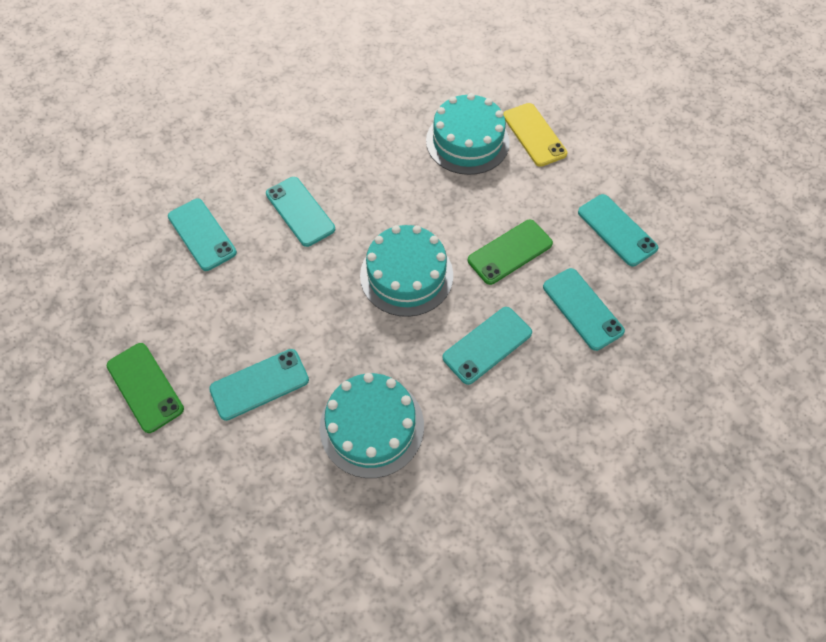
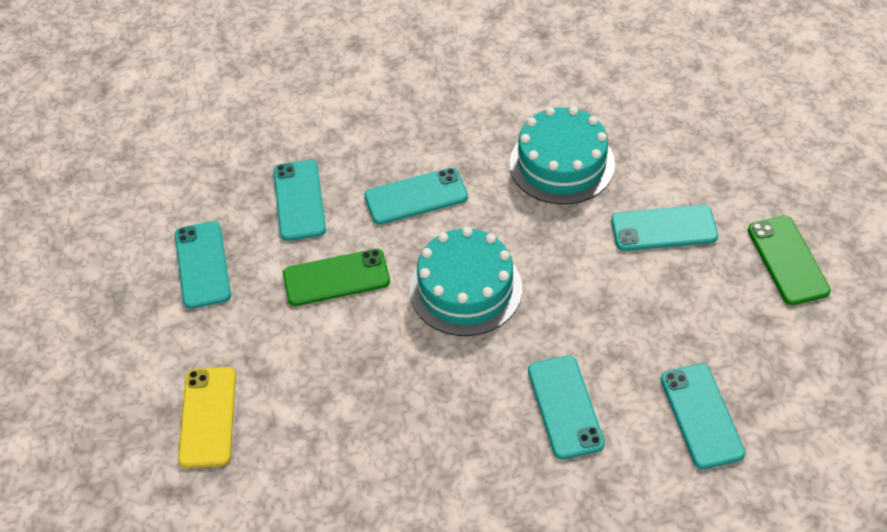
camera: 155 degrees left, 10 degrees down
turquoise cake [426,93,510,175] -> none

